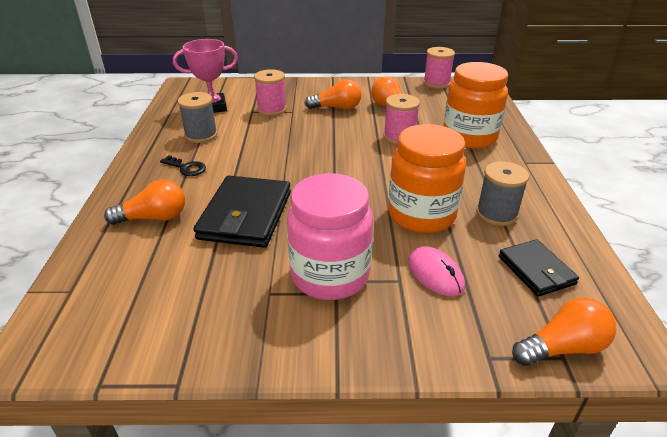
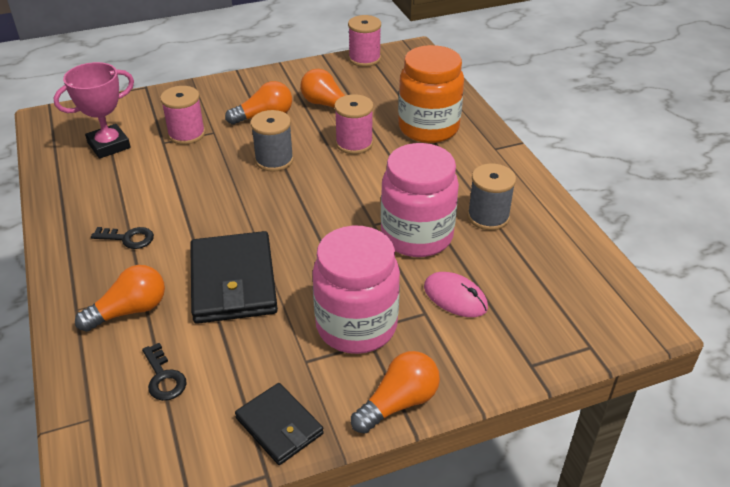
camera: 20 degrees left, 5 degrees up
grey spool [178,92,218,143] -> grey spool moved to [251,110,294,172]
orange jar [388,124,466,233] -> pink jar [381,143,459,257]
black wallet [499,239,579,297] -> black wallet moved to [235,383,324,465]
orange light bulb [512,298,616,366] -> orange light bulb moved to [351,351,440,434]
none -> black key [142,343,187,401]

